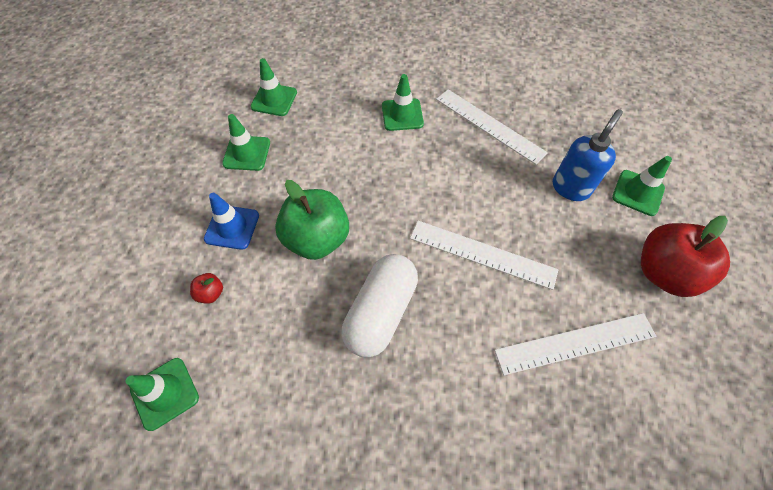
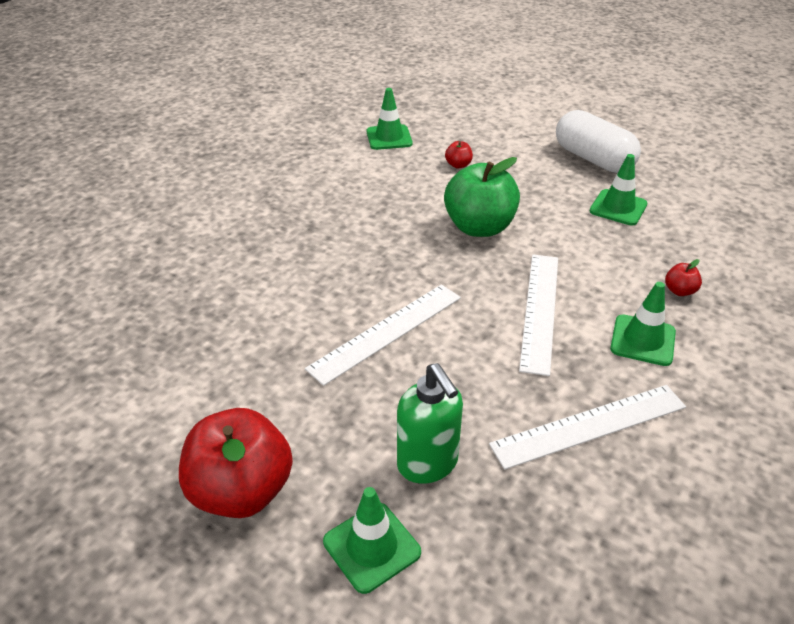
camera: 115 degrees right, 20 degrees down
blue traffic cone [204,193,259,250] -> none
green traffic cone [250,58,297,116] -> none
white capsule [342,254,418,357] -> white capsule moved to [556,110,641,173]
white ruler [494,313,656,375] -> white ruler moved to [519,254,558,376]
blue soap dispenser [553,109,623,201] -> green soap dispenser [397,363,463,484]
none -> red apple [665,259,702,296]

